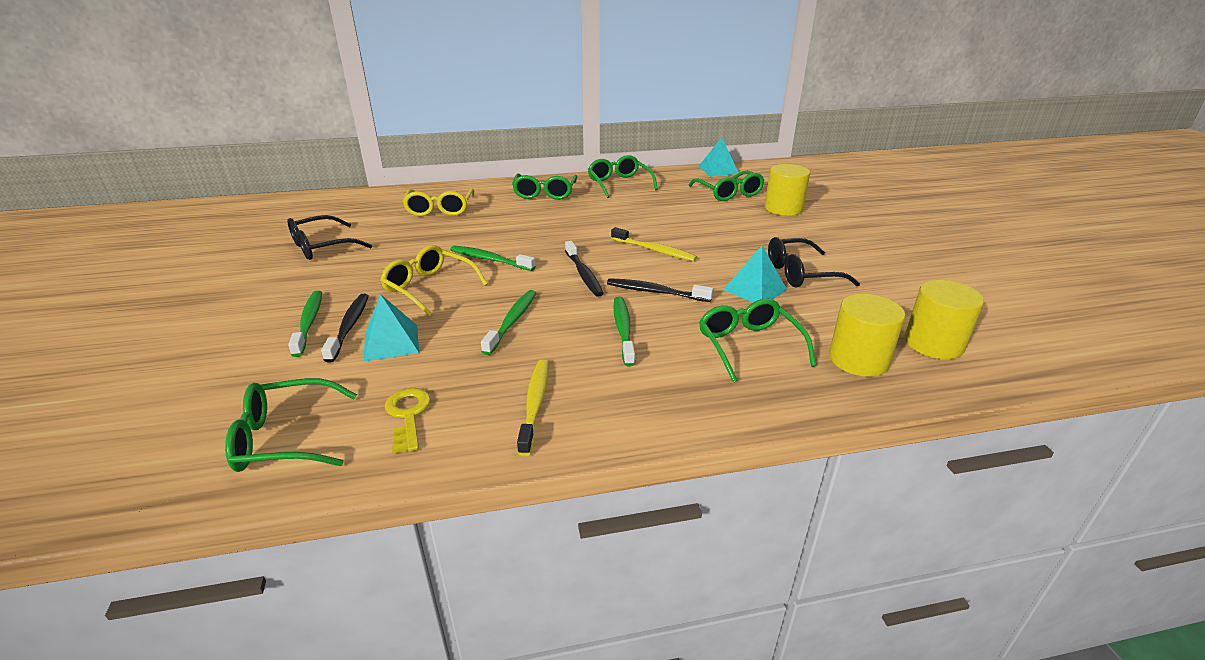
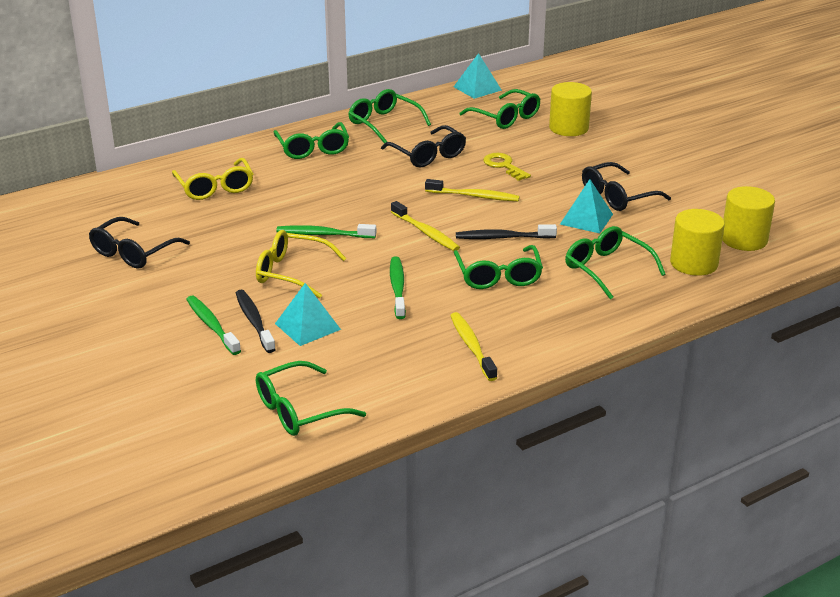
camera: 20 degrees left, 0 degrees up
yellow key [385,388,431,454] -> yellow key moved to [483,153,531,181]
black toothbrush [565,241,604,297] -> yellow toothbrush [391,201,460,251]
green toothbrush [613,297,635,367] -> green glasses [454,245,543,289]
none -> black glasses [381,125,466,168]

